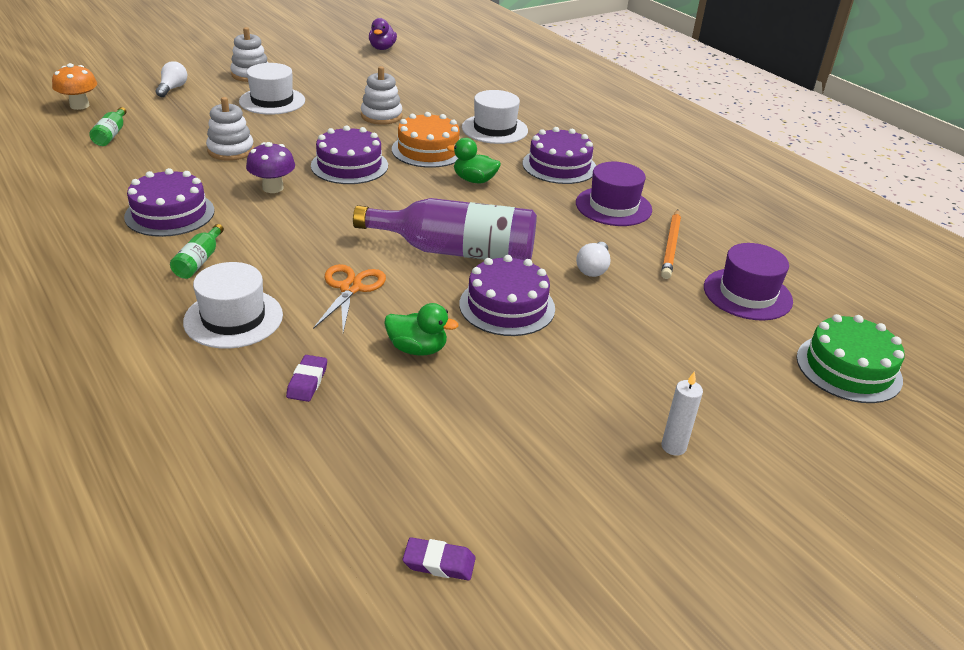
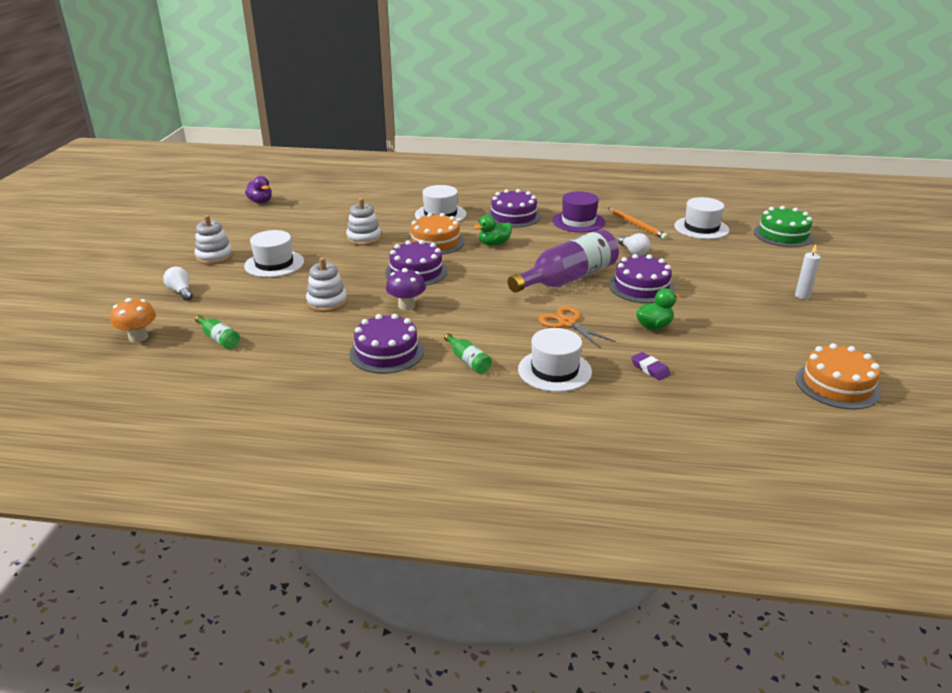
camera: 45 degrees left, 5 degrees down
purple eraser [403,537,476,581] -> orange cake [796,343,881,409]
purple hat [704,243,793,321] -> white hat [674,197,729,239]

